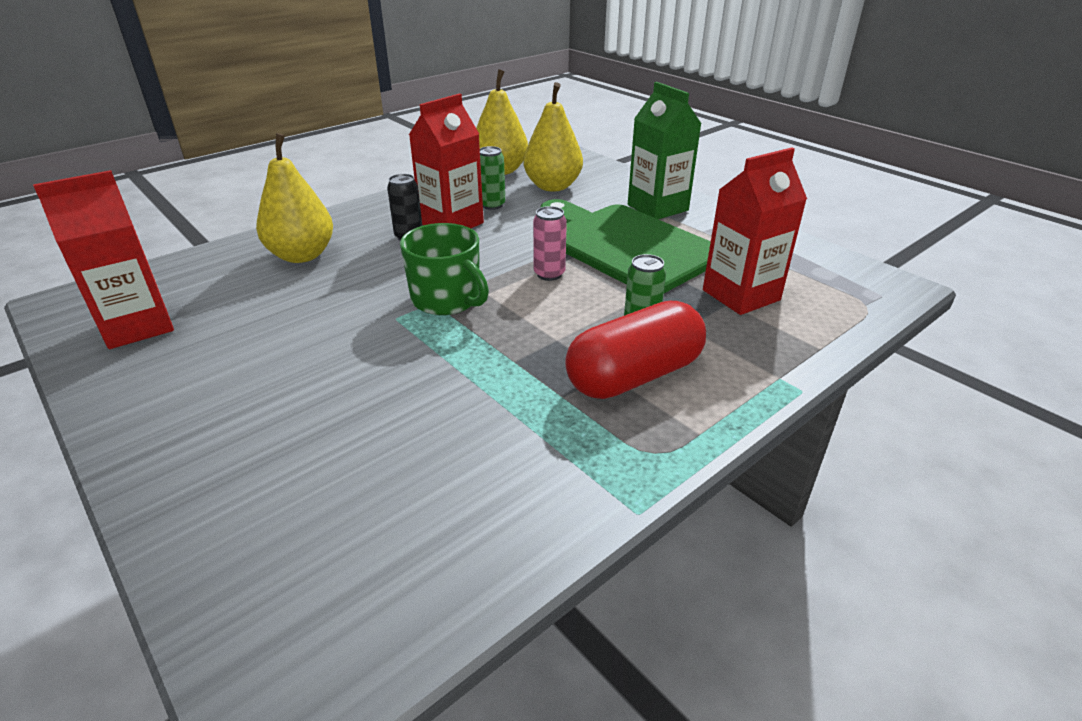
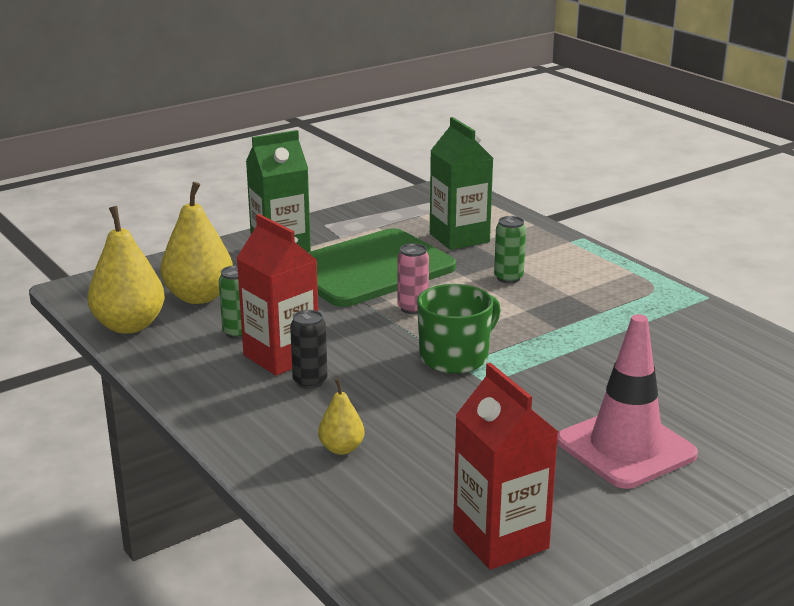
camera: 85 degrees left, 10 degrees down
yellow pear [256,133,333,263] -> yellow pear [318,379,365,455], size x0.52
red capsule [565,301,706,399] -> none
red carton [703,147,807,315] -> green carton [430,117,494,250]
none -> pink traffic cone [557,314,698,489]

